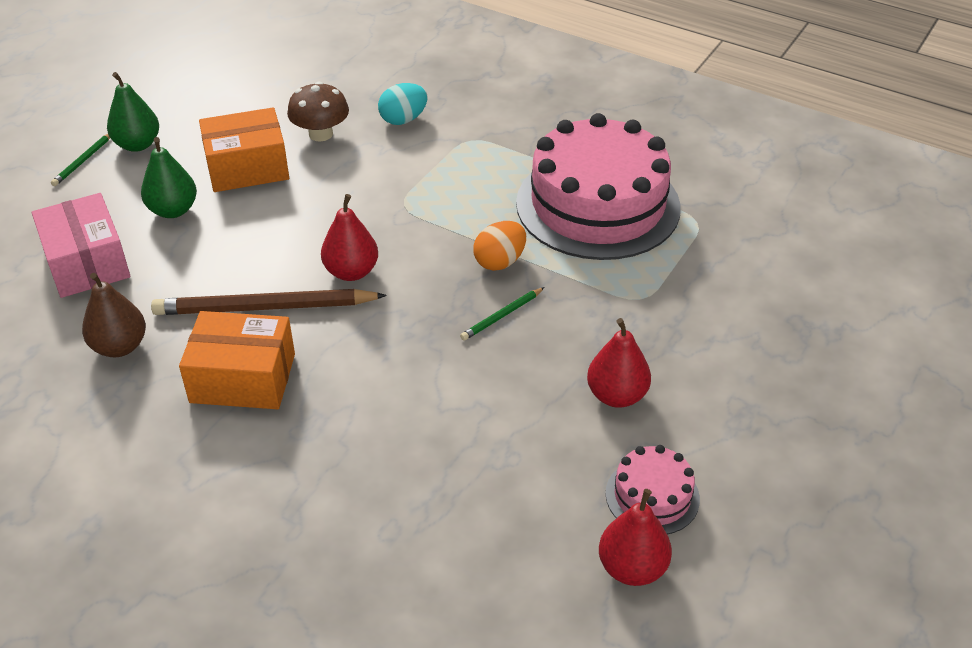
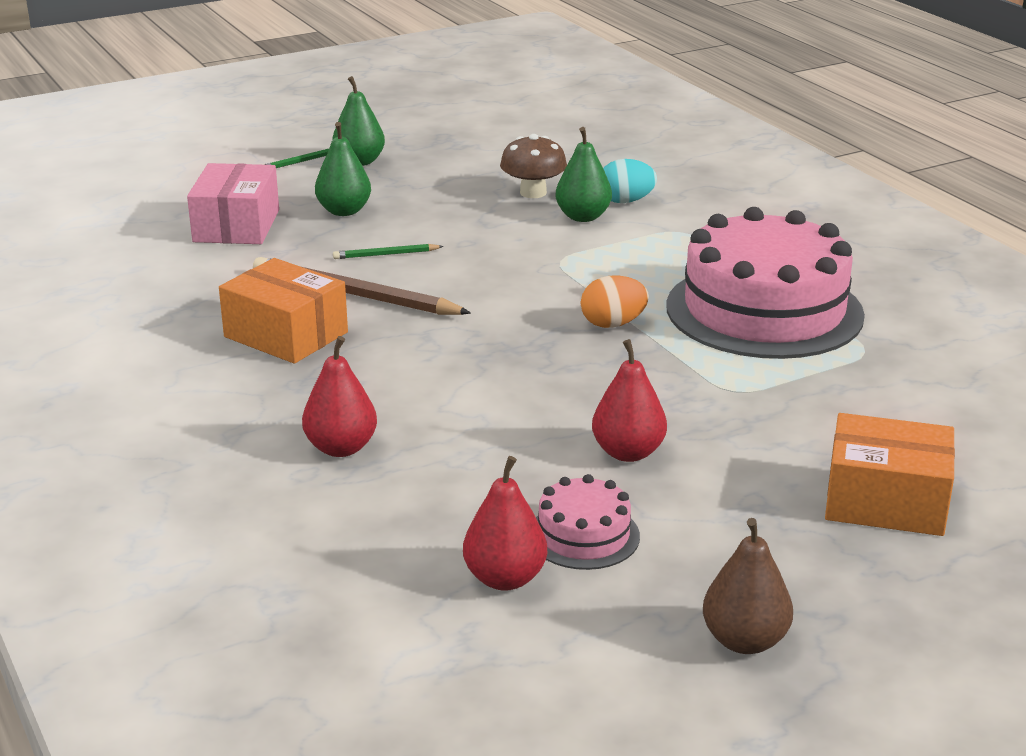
camera: 30 degrees right, 15 degrees down
brown pear [82,273,146,357] -> brown pear moved to [703,518,793,654]
orange box [199,107,289,192] -> orange box moved to [825,413,955,536]
red pear [321,194,378,281] -> red pear moved to [302,336,377,457]
green pencil [460,287,544,341] -> green pencil moved to [333,244,444,259]
none -> green pear [556,127,612,222]

